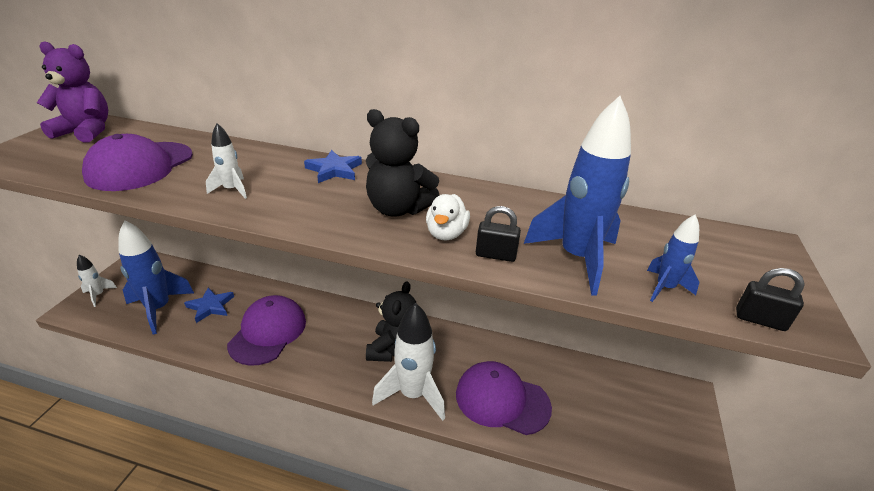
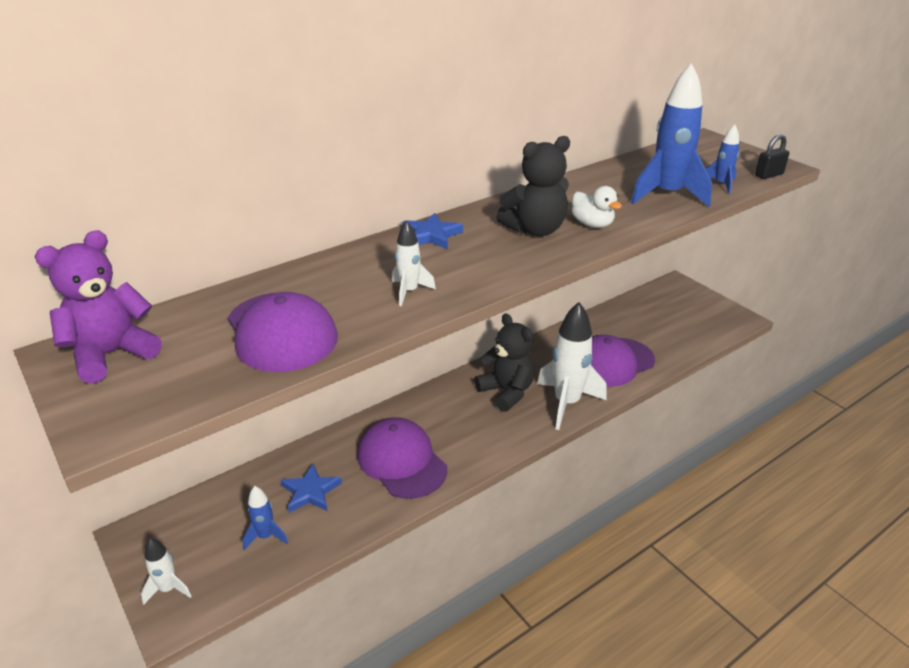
camera: 50 degrees left, 0 degrees up
blue rocket [118,220,194,334] -> blue rocket [243,486,288,550], size x0.50
black padlock [476,206,521,262] -> none

